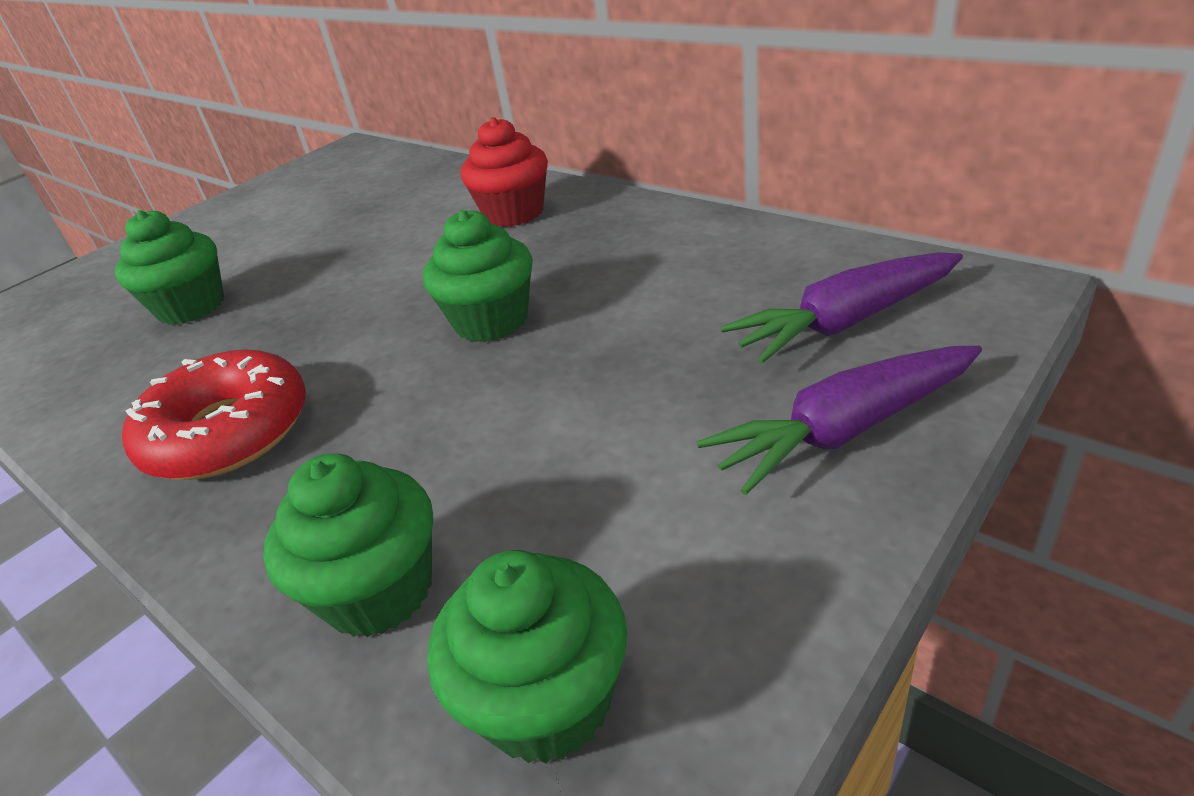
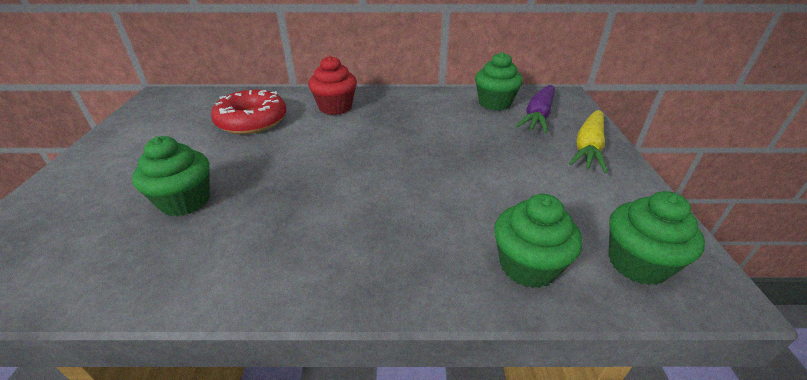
camera: 45 degrees left, 0 degrees up
red donut [122,349,306,480] -> red donut moved to [211,90,286,134]
green cupcake [423,209,533,342] -> green cupcake moved to [475,52,523,111]
purple carrot [697,346,982,495] -> yellow carrot [569,110,608,173]

